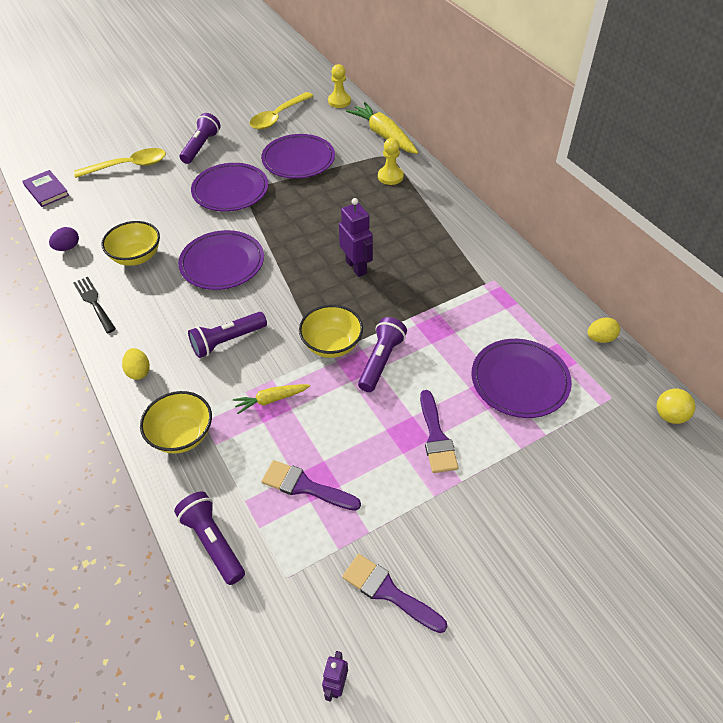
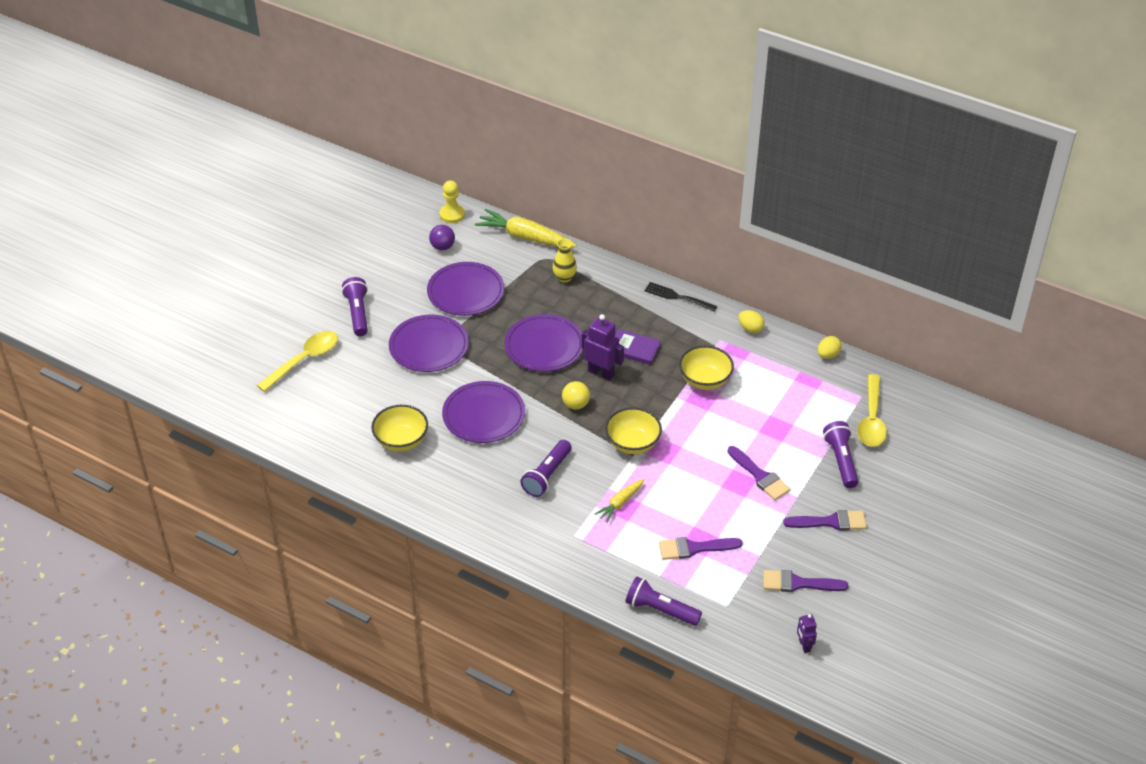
camera: 30 degrees left, 5 degrees down
purple book [22,170,69,207] -> purple book moved to [615,329,661,365]
purple egg [49,227,79,251] -> none
black fork [73,277,116,333] -> black fork moved to [644,282,717,311]
yellow egg [122,348,150,380] -> yellow egg moved to [738,310,765,333]
yellow bowl [140,391,212,454] -> yellow bowl moved to [679,346,734,390]
yellow spoon [249,92,313,130] -> yellow spoon moved to [857,374,887,447]
purple flashlight [358,317,407,392] -> purple flashlight moved to [823,421,859,488]
yellow pawn [378,138,404,185] -> yellow vase [553,239,577,283]
purple plate [471,339,572,418] -> purple plate moved to [504,314,583,372]
yellow ball [657,389,695,424] -> yellow ball moved to [562,381,590,409]
none -> purple ball [429,225,455,250]
none -> purple brush [783,510,867,531]

